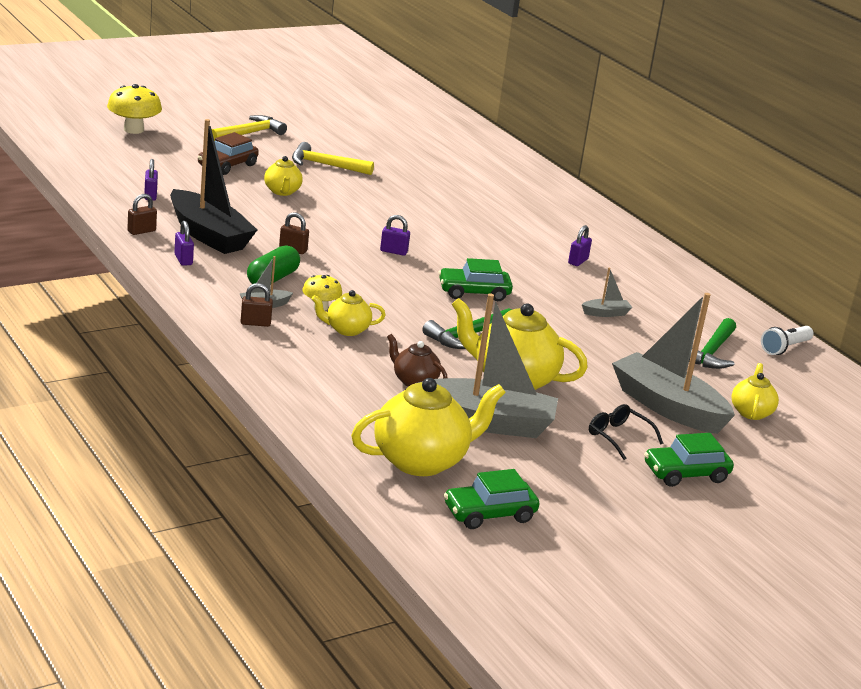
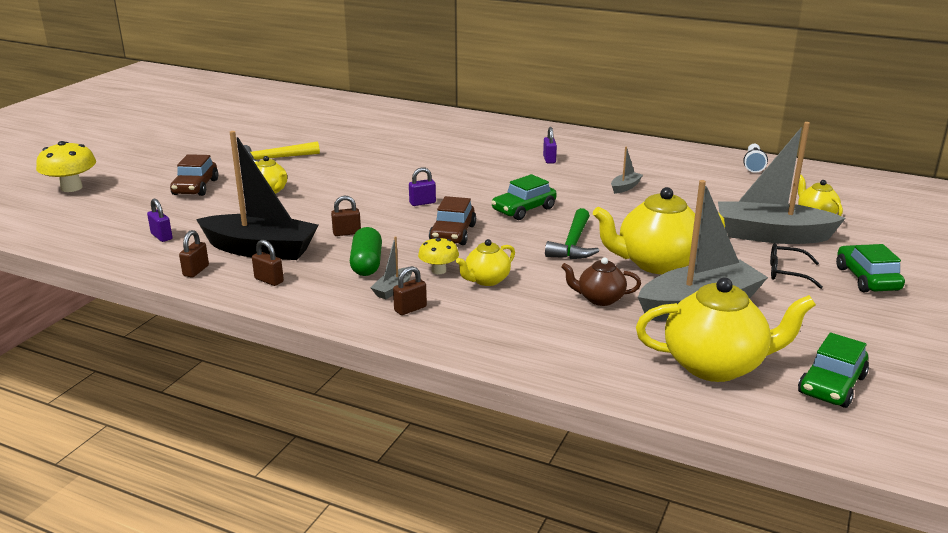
camera: 30 degrees left, 0 degrees up
purple padlock [174,221,194,266] -> brown padlock [252,240,284,286]
yellow hammer [212,115,287,141] -> none
yellow teapot [351,378,506,476] -> yellow teapot turned 60 degrees clockwise [636,277,816,382]
green car [644,433,734,487] -> green car turned 135 degrees clockwise [836,244,905,292]
green hammer [689,318,736,369] -> none
none -> brown car [429,196,476,245]

